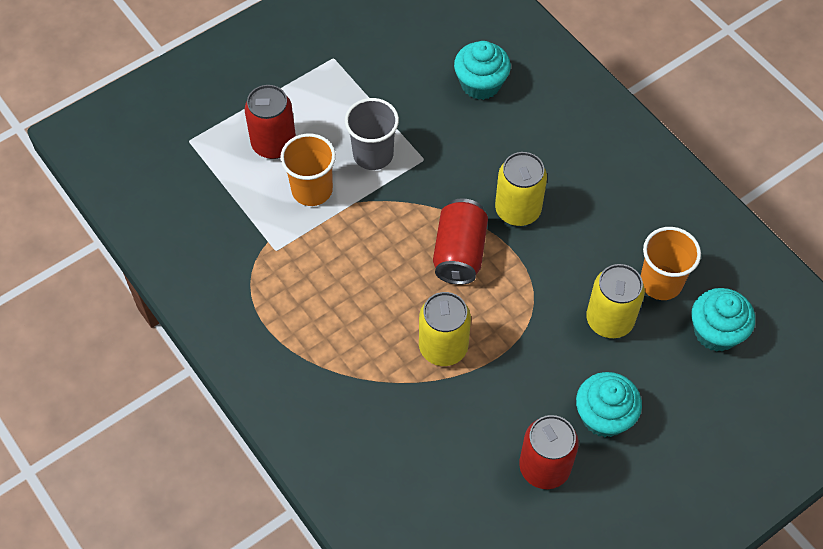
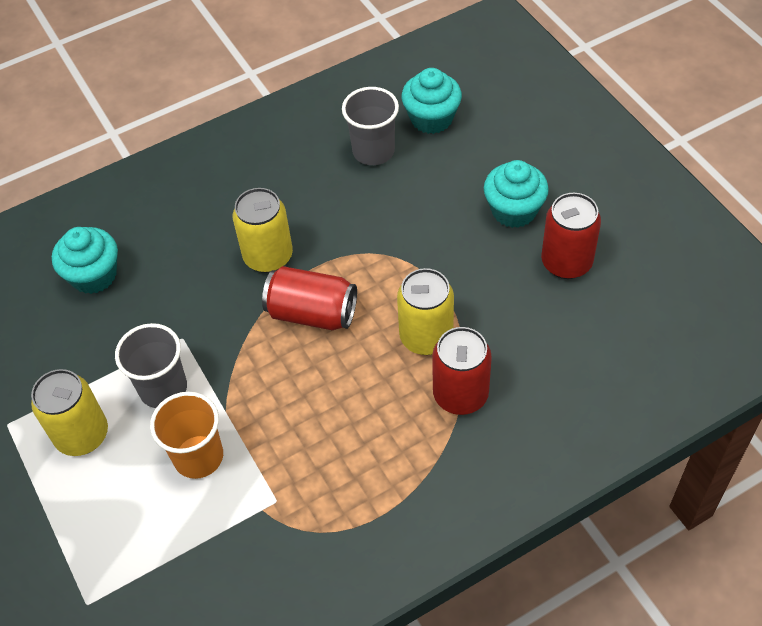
camera: 80 degrees left, 5 degrees down
red can [245,85,296,159] -> red can moved to [432,327,492,415]
yellow can [586,264,645,338] -> yellow can moved to [31,369,108,456]
orange cup [641,227,701,300] -> grey cup [342,87,399,165]

